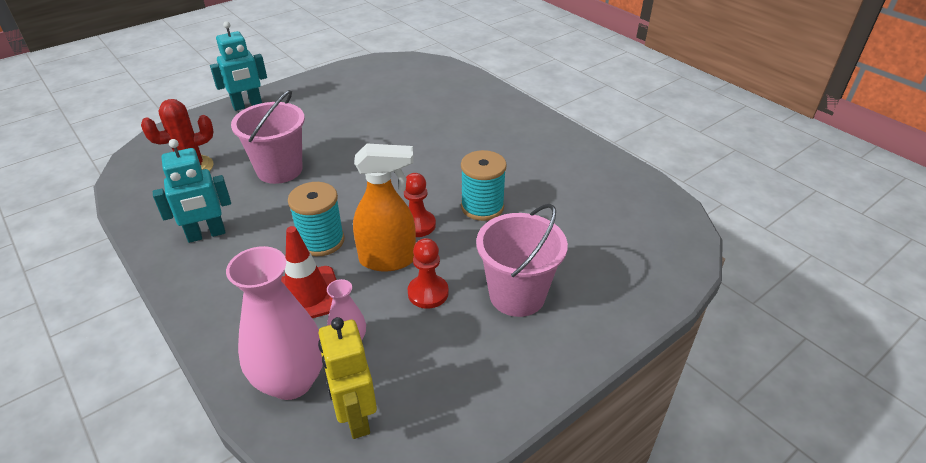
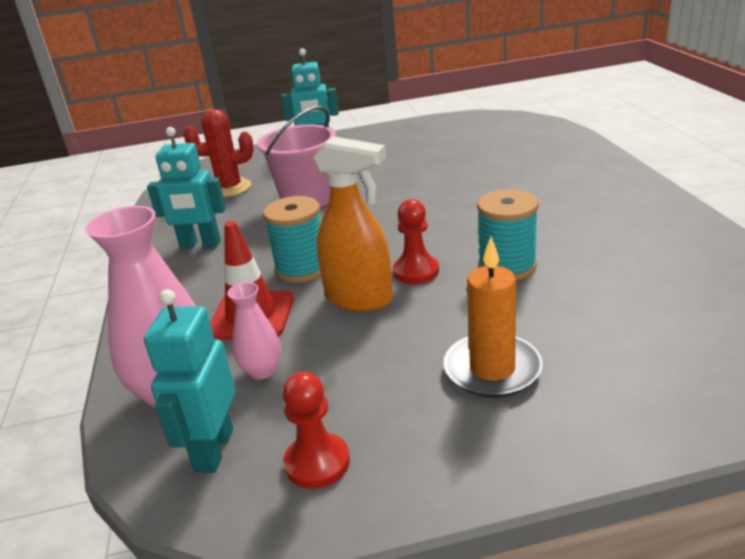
camera: 30 degrees right, 10 degrees down
yellow robot [318,317,377,439] -> turquoise robot [144,289,235,473]
red pawn [408,238,449,309] -> red pawn moved to [282,372,350,489]
pink bucket [476,204,568,317] -> orange candle [444,237,543,398]

